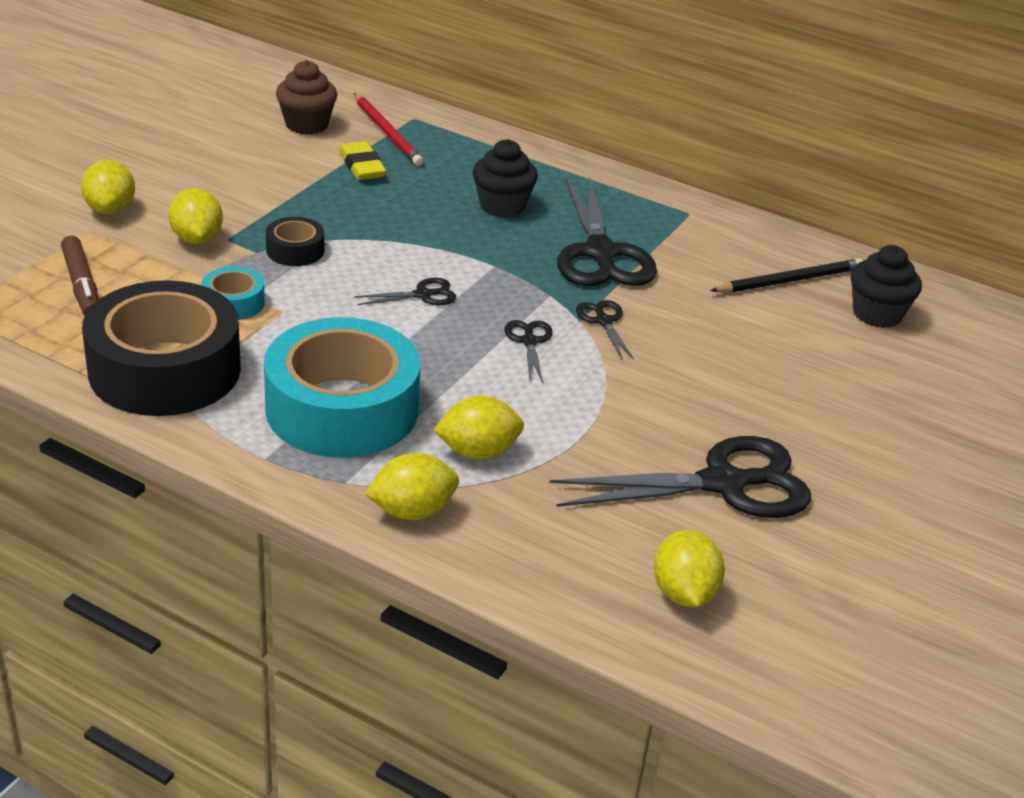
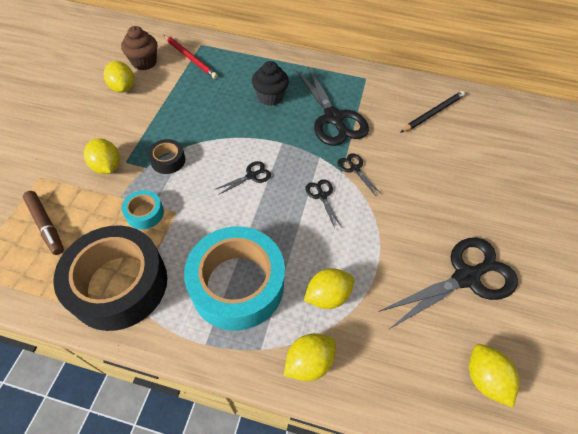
camera: 15 degrees left, 20 degrees up
yellow lemon [81,160,135,215] -> yellow lemon moved to [104,61,134,93]
yellow eraser [339,141,386,180] -> none
black cupcake [851,245,922,328] -> none

